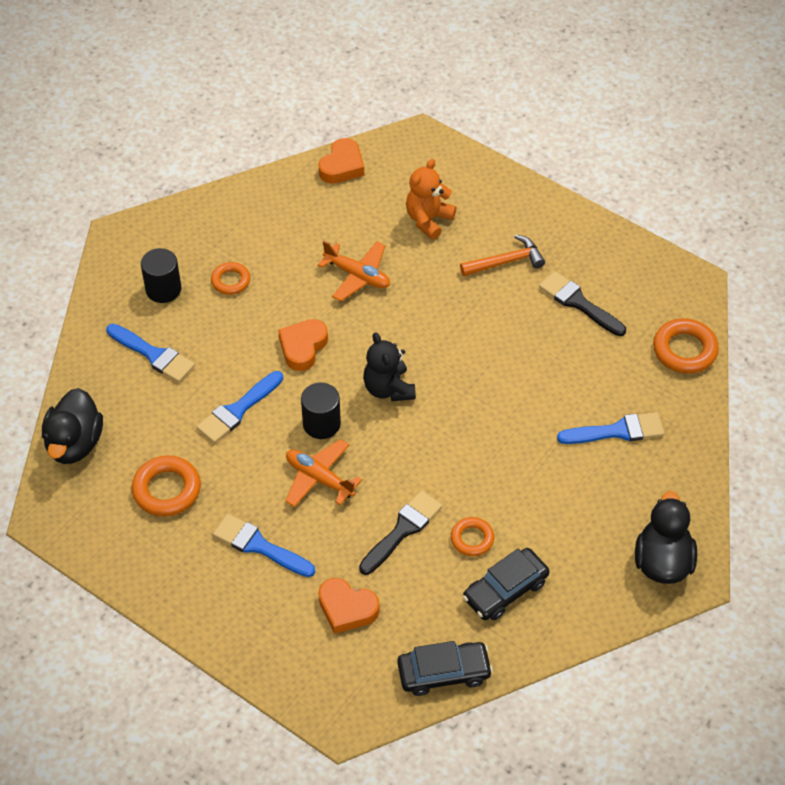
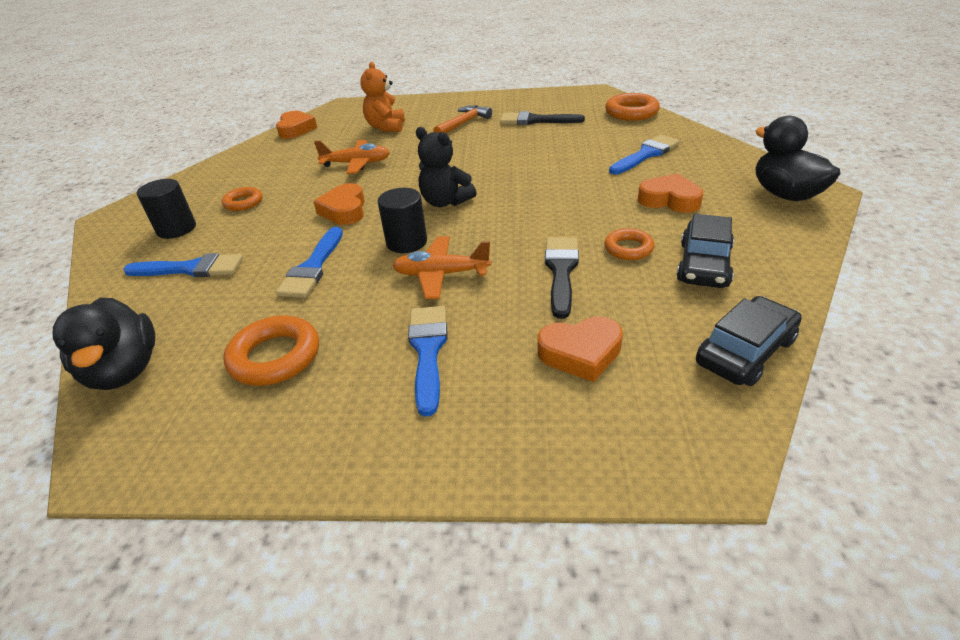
camera: 30 degrees left, 15 degrees down
blue brush [213,514,315,577] -> blue brush turned 90 degrees clockwise [408,306,448,417]
none -> orange heart [638,173,703,213]

